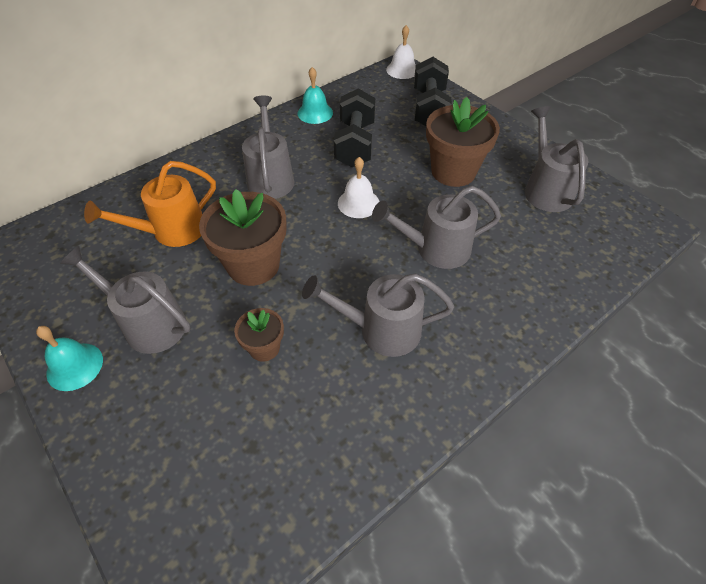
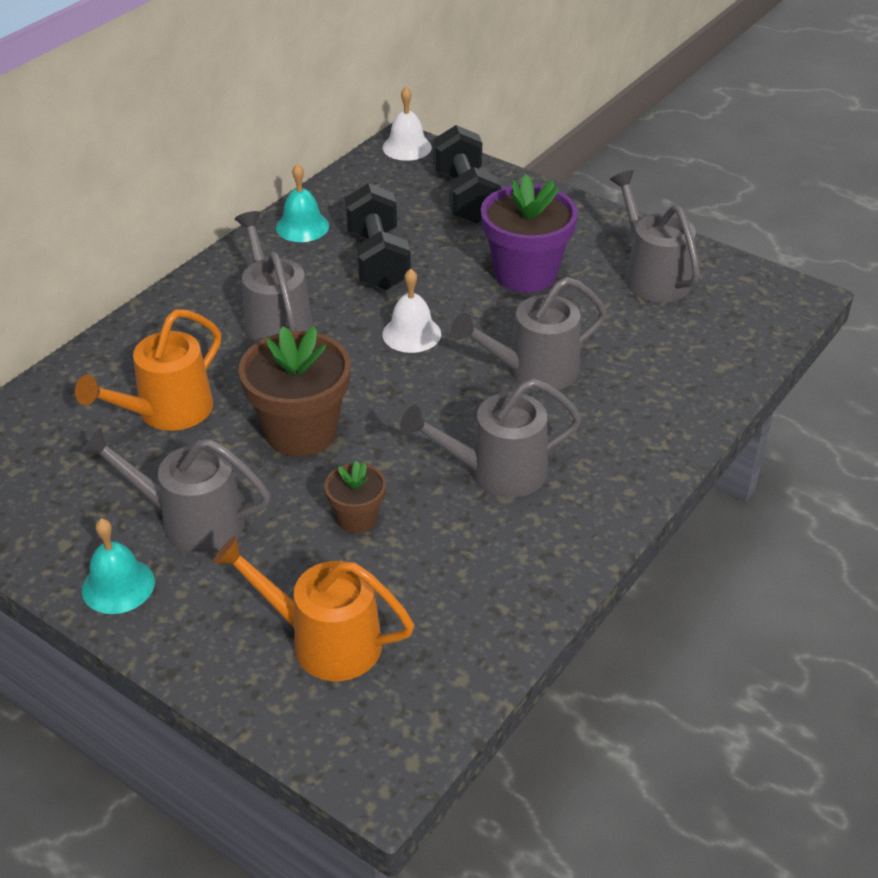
camera: 15 degrees left, 10 degrees down
brown flower pot [426,97,500,187] -> purple flower pot [481,174,578,293]
none -> orange watering can [213,536,414,681]

